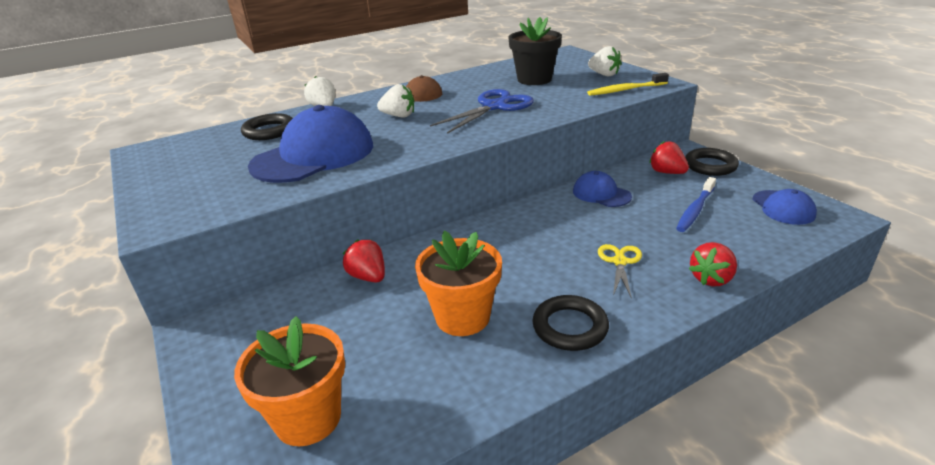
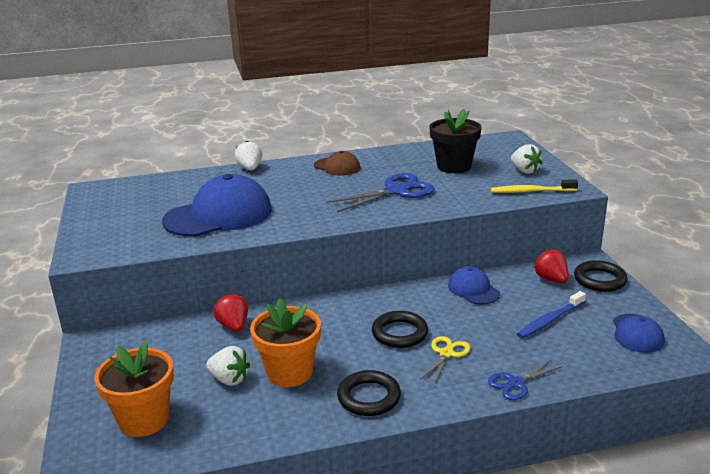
camera: 15 degrees right, 5 degrees down
black ring [241,113,293,140] -> black ring moved to [372,311,428,348]
white strawberry [377,84,414,117] -> white strawberry moved to [206,346,250,386]
red strawberry [689,242,737,286] -> blue scissors [488,359,563,400]

